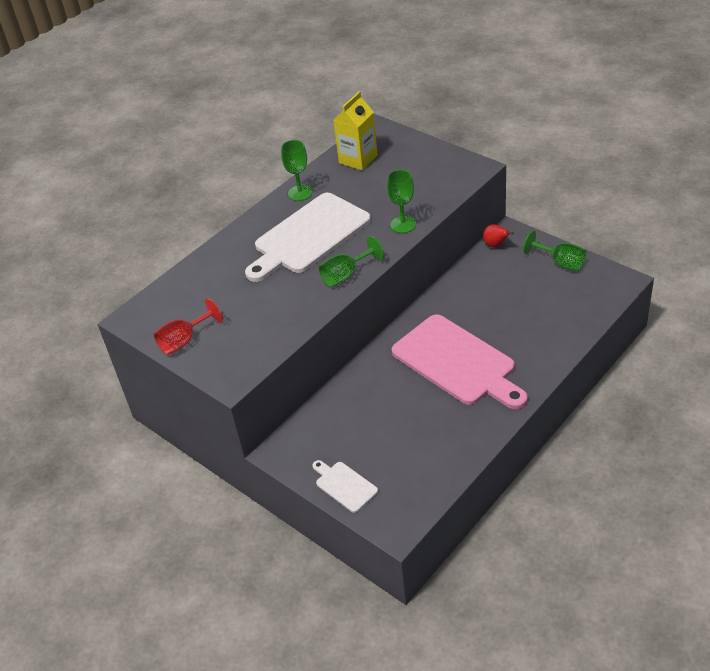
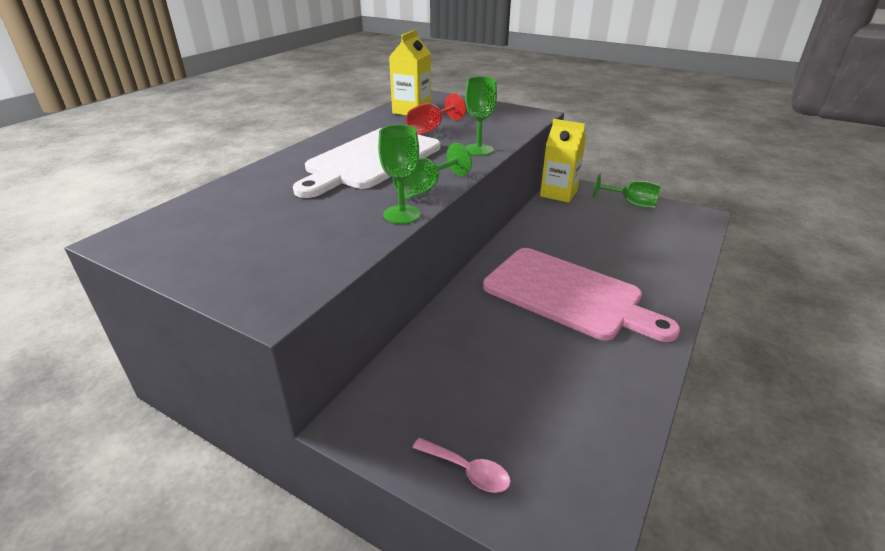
camera: 15 degrees left, 10 degrees down
red goblet [153,298,223,355] -> red goblet moved to [406,93,466,135]
green goblet [281,140,312,201] -> green goblet moved to [378,125,421,224]
white cutting board [312,460,378,513] -> pink spoon [413,438,511,493]
red pear [483,224,514,248] -> yellow carton [540,119,586,203]

